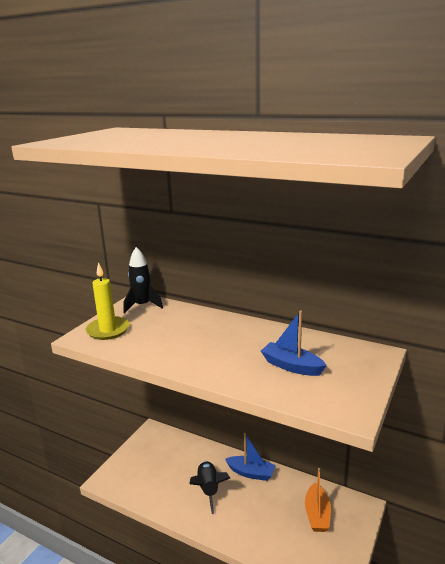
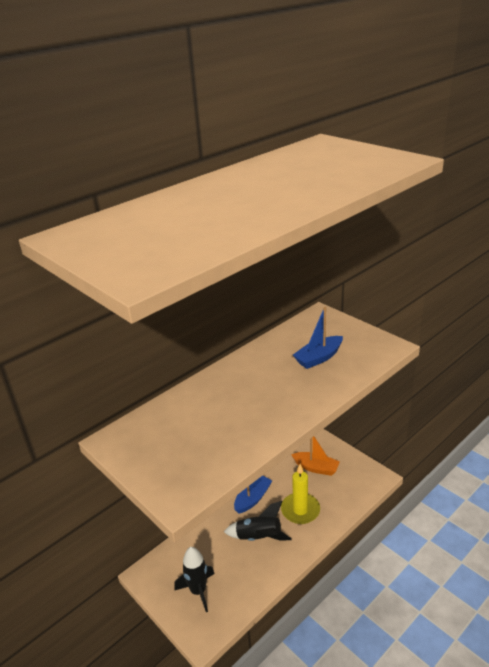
camera: 70 degrees left, 10 degrees up
yellow candle [85,262,130,340] -> yellow candle moved to [281,464,320,524]
black rocket [123,247,163,313] -> black rocket moved to [174,547,215,612]

